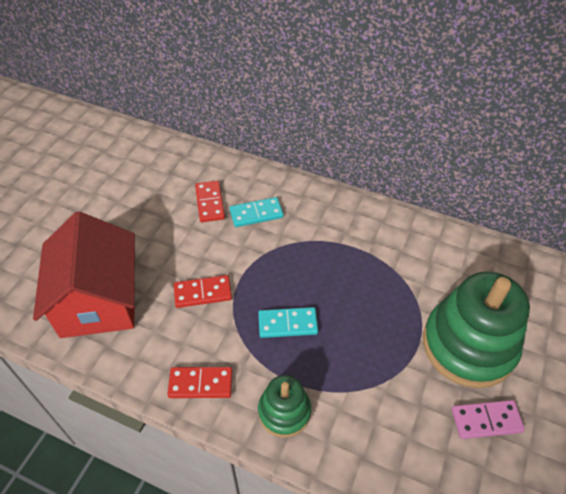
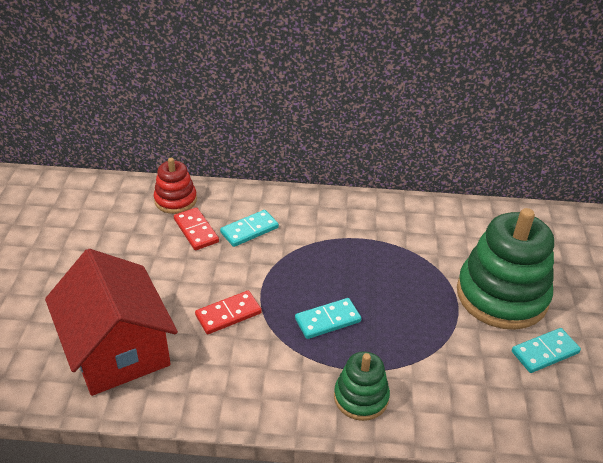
camera: 20 degrees left, 10 degrees down
red domino [167,367,232,398] -> none
pink domino [452,400,525,439] -> turquoise domino [512,328,581,373]
none -> red stacking toy [154,158,197,214]

